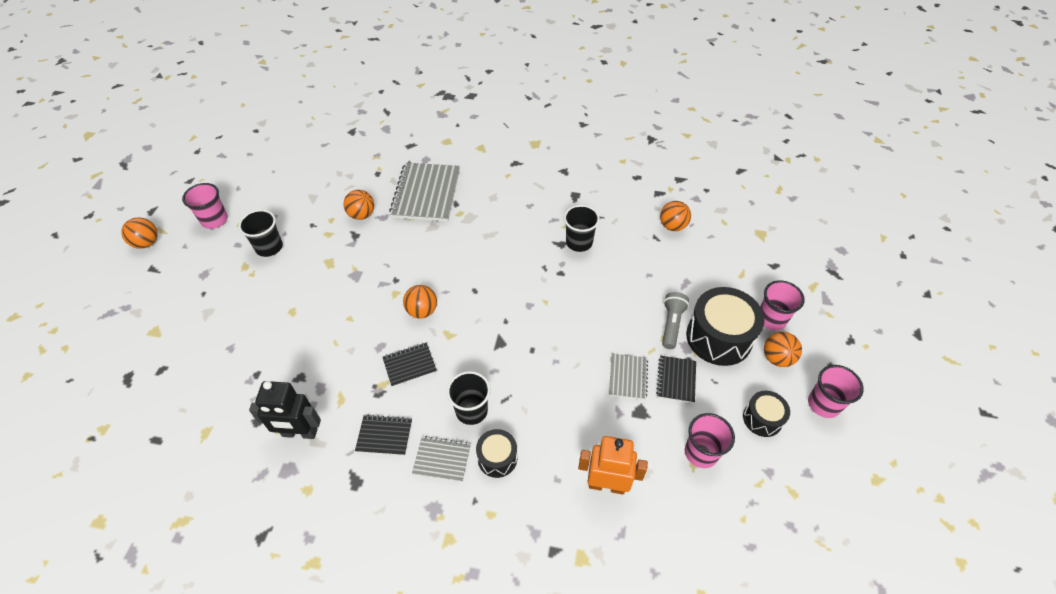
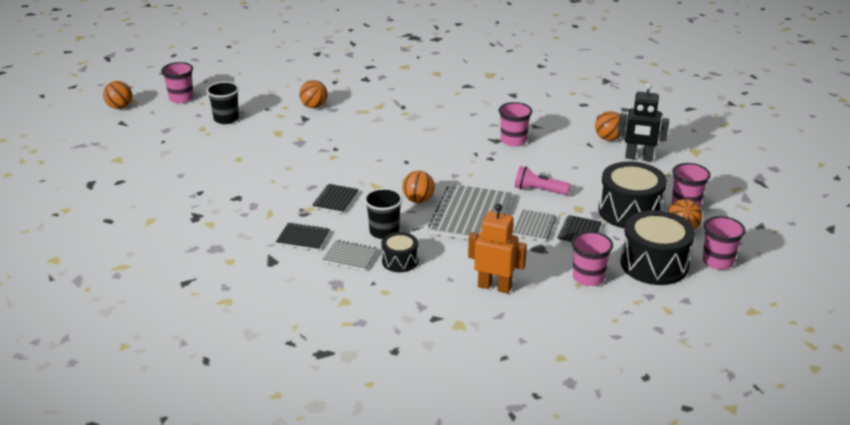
camera: 10 degrees right, 20 degrees down
black robot [249,381,321,439] -> black robot moved to [617,83,669,162]
black notebook [383,342,437,387] -> black notebook turned 60 degrees counterclockwise [312,184,359,214]
grey notebook [389,163,460,222] -> grey notebook moved to [428,184,512,240]
orange ball [403,285,437,318] -> orange ball moved to [402,171,435,203]
black cup [564,205,600,252] -> pink cup [499,102,532,147]
grey flashlight [662,292,689,349] -> none
black drum [743,391,790,437] -> black drum [620,210,695,285], size x1.84
none -> pink flashlight [515,166,570,195]

